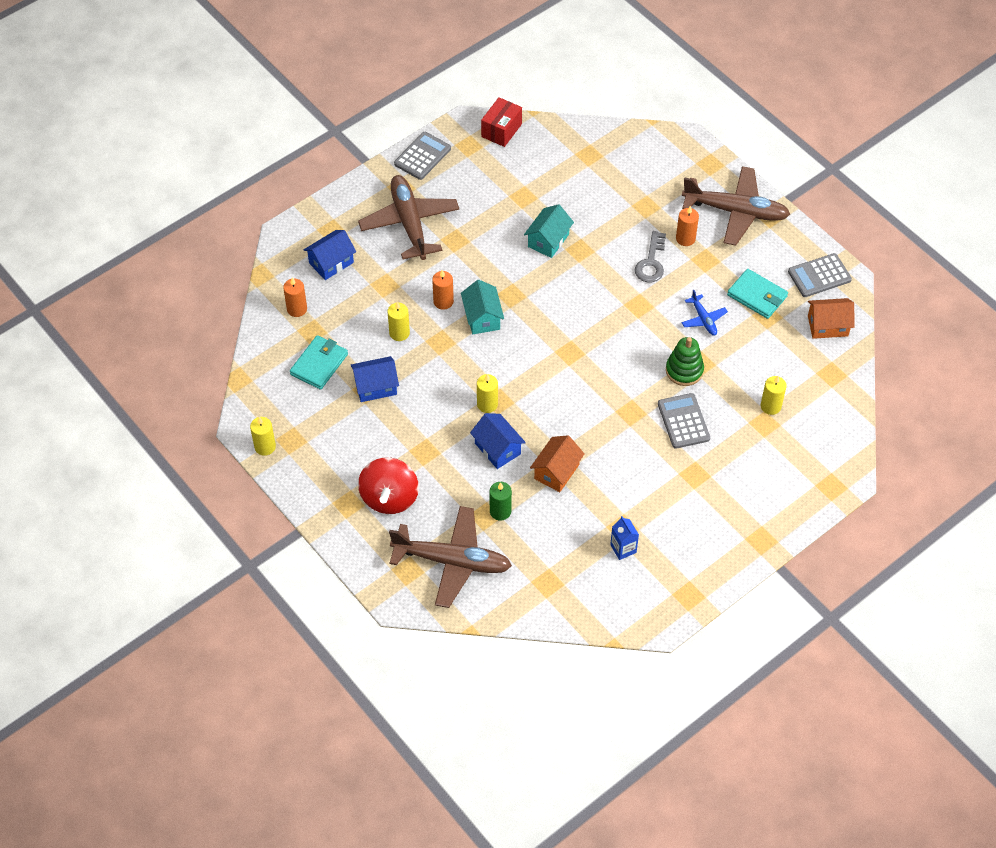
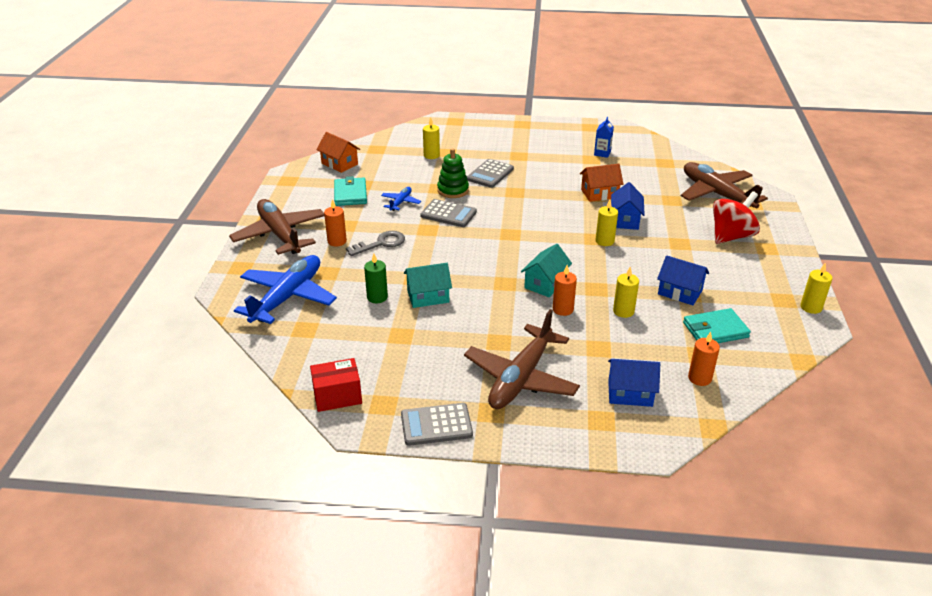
camera: 135 degrees left, 20 degrees down
green candle [490,482,512,521] -> green candle moved to [364,254,388,303]
grey calculator [788,253,852,297] -> grey calculator moved to [420,199,477,227]
none -> blue plane [234,255,337,324]

